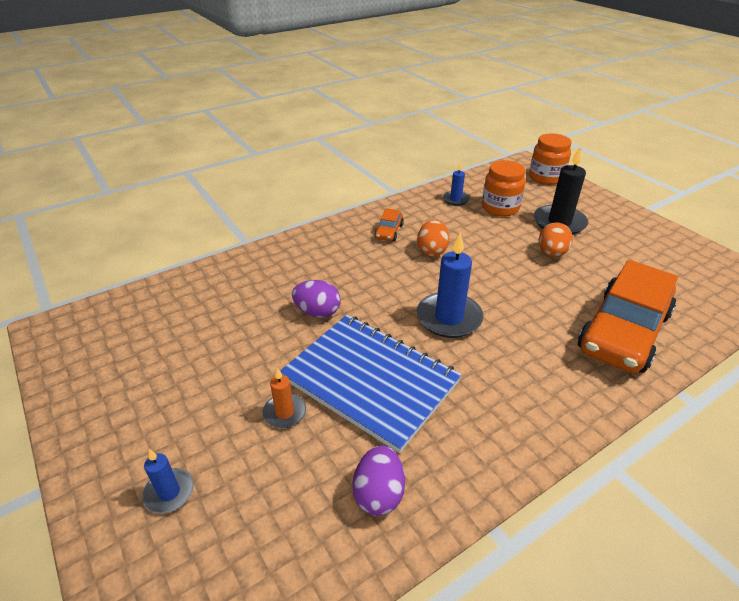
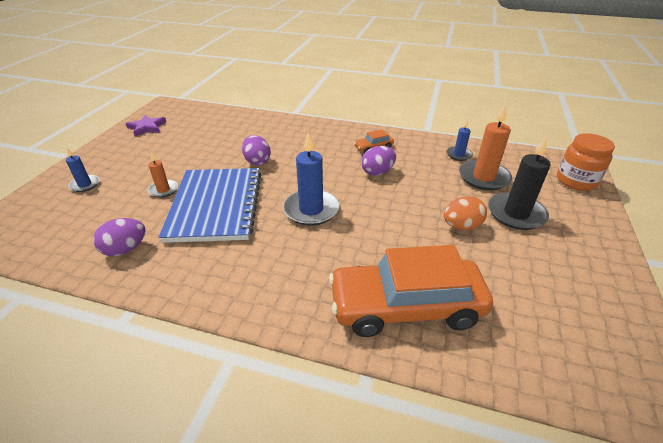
camera: 50 degrees right, 0 degrees up
orange egg [417,220,450,257] -> purple egg [361,146,396,176]
orange jar [482,160,525,217] -> orange candle [459,104,512,190]
none -> purple star [126,115,166,137]

